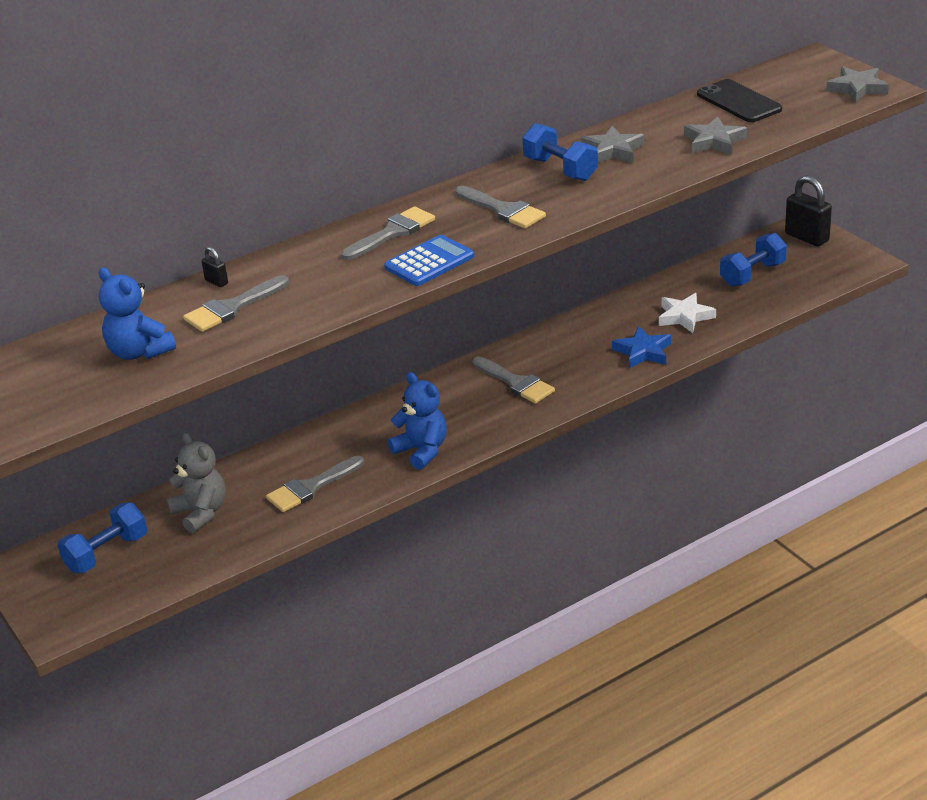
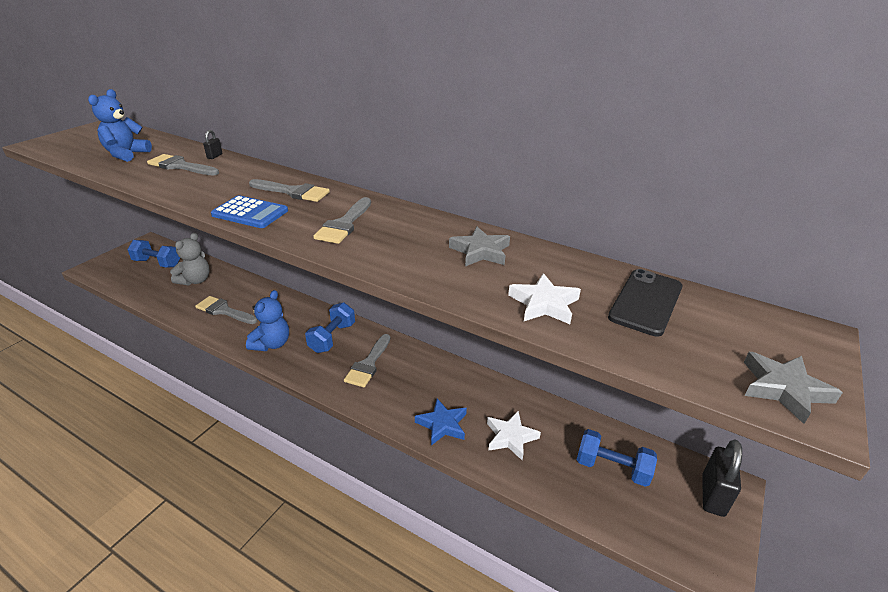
camera: 60 degrees right, 0 degrees up
blue dumbbell [522,123,598,181] -> blue dumbbell moved to [305,302,355,353]
grey star [684,116,747,155] -> white star [508,273,581,324]

